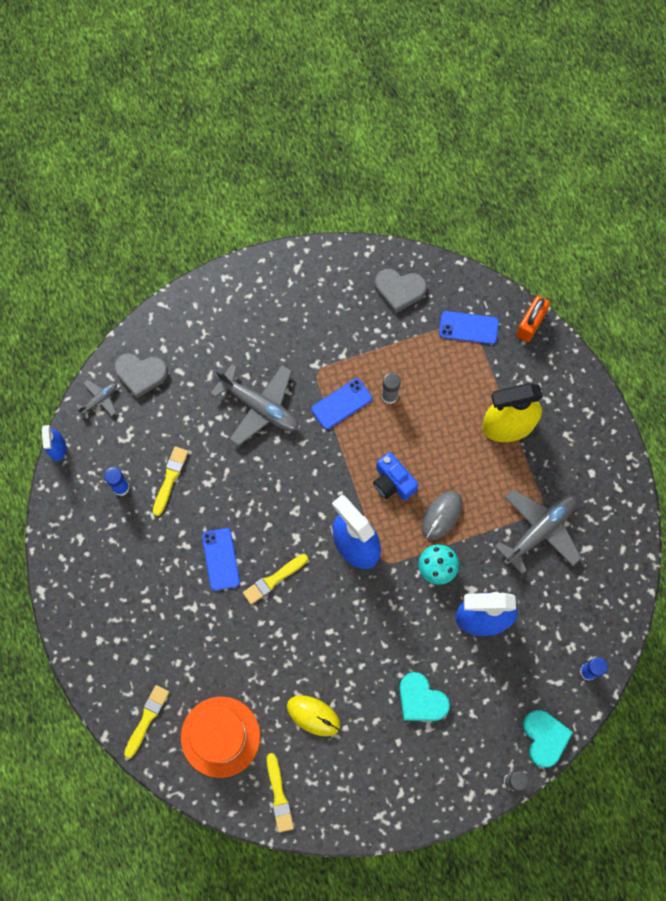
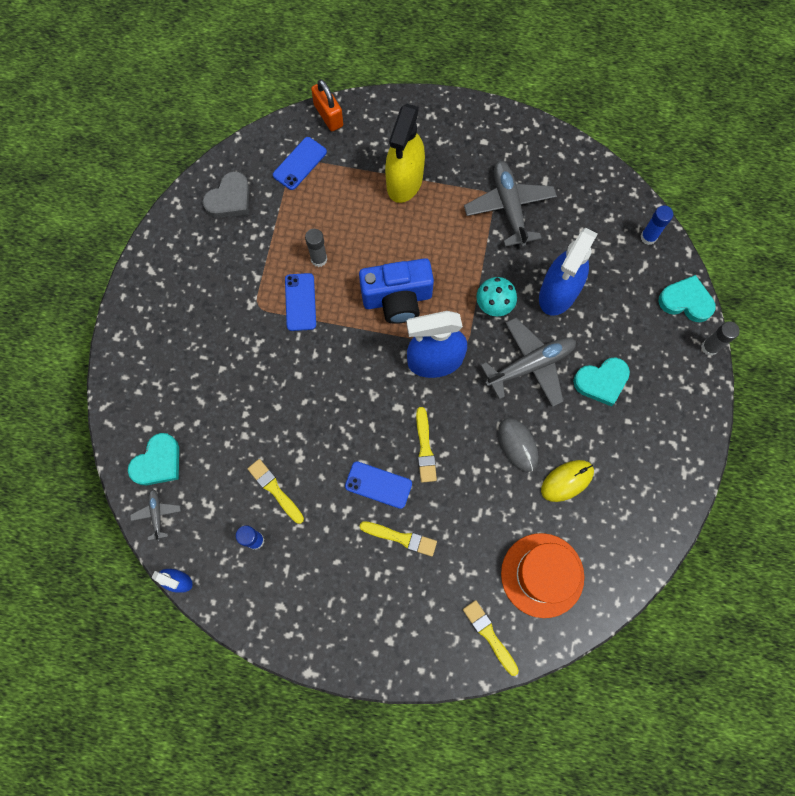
camera: 60 degrees left, 0 degrees up
grey heart [114,353,168,398] -> turquoise heart [128,433,179,485]
grey plane [210,364,299,446] -> grey plane moved to [481,318,576,407]
yellow brush [267,753,294,833] -> yellow brush moved to [359,521,437,557]
blue camera [373,452,419,500] -> blue camera [359,258,434,324], size x1.53
grey mouse [422,491,462,540] -> grey mouse moved to [498,418,538,472]

